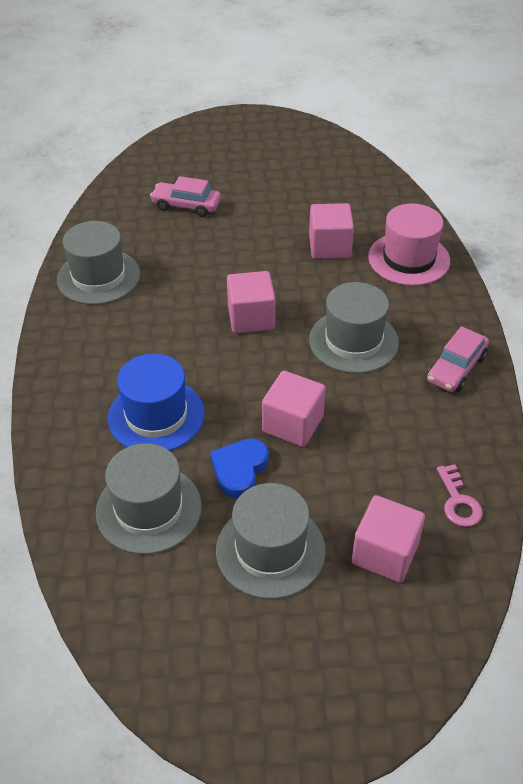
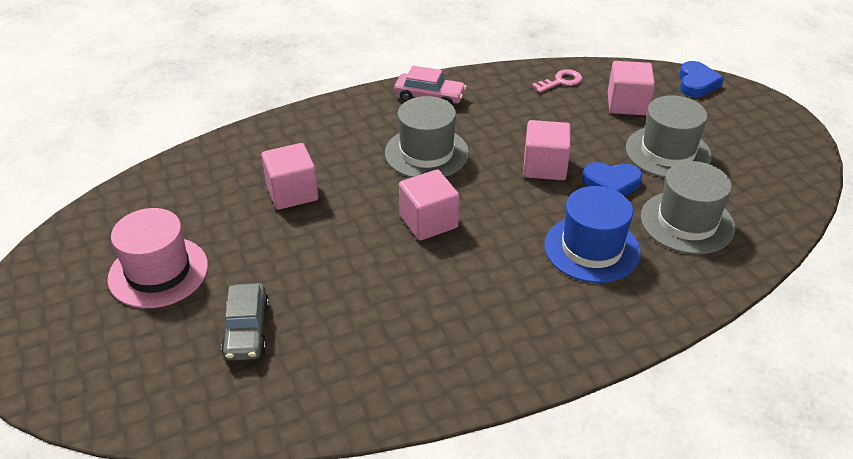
camera: 110 degrees left, 5 degrees down
grey hat [57,221,140,305] -> none
pink car [150,176,221,217] -> grey car [221,283,269,361]
pink hat [368,203,450,286] -> pink hat moved to [108,208,208,308]
none -> blue heart [679,61,724,97]

